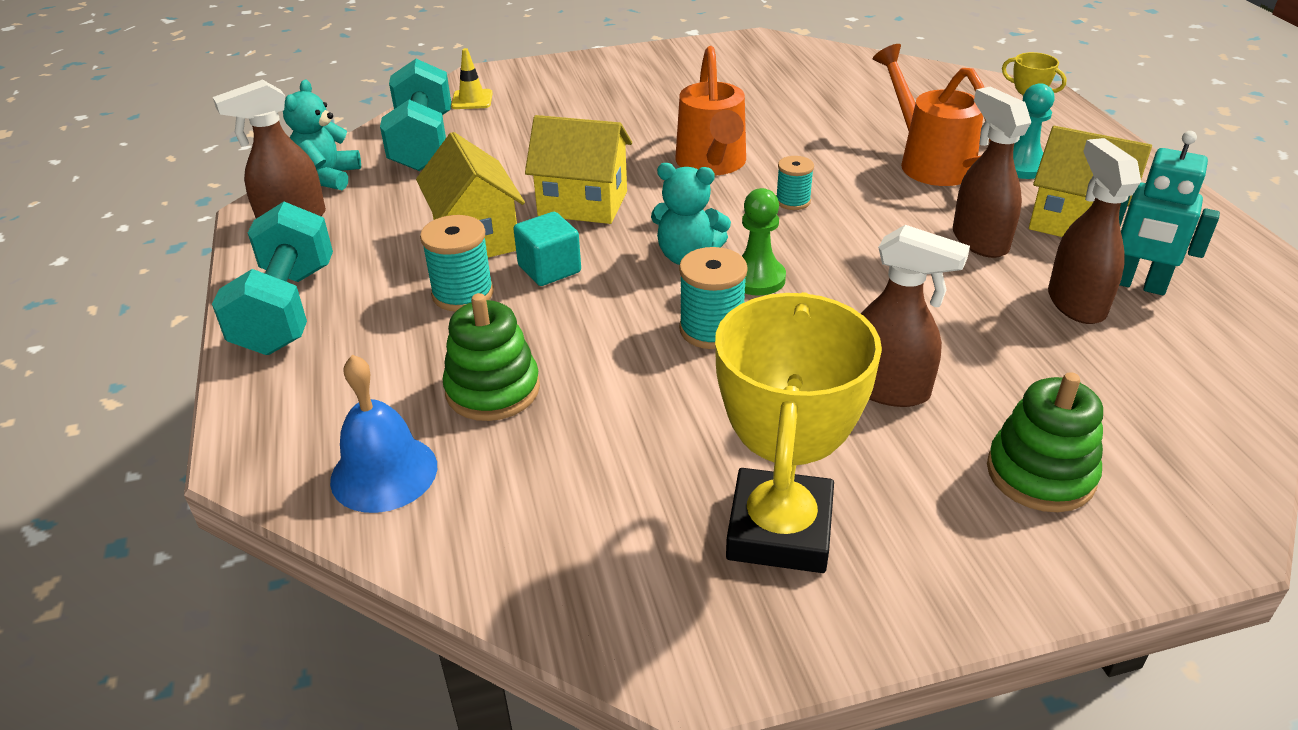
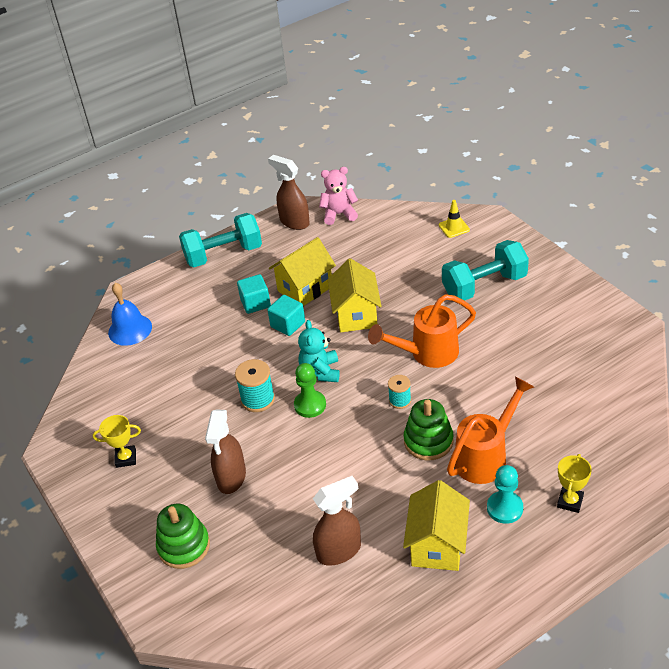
camera: 75 degrees right, 5 degrees up
turquoise teddy bear [283,80,361,190] -> pink teddy bear [319,167,358,225]
turquoise dumbbell [380,59,451,171] -> turquoise dumbbell moved to [442,240,529,301]
turquoise spool [420,215,494,312] -> turquoise cube [237,274,271,314]
green stacking toy [443,293,540,421] -> green stacking toy moved to [404,399,454,460]
yellow trophy [715,292,882,573] -> yellow trophy [93,415,141,468], size x0.47
brown spray bottle [953,87,1031,258] -> none
turquoise robot [1119,131,1220,295] -> none

